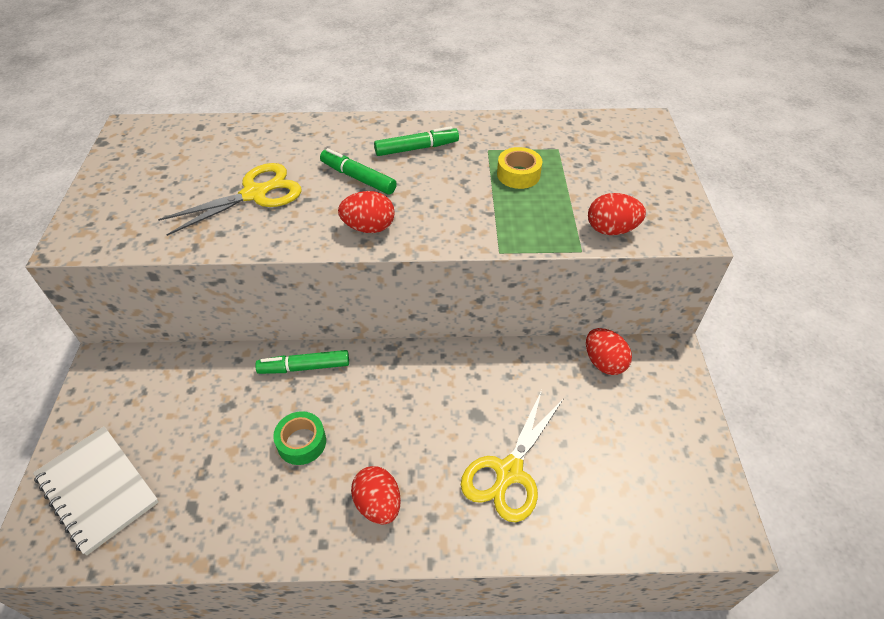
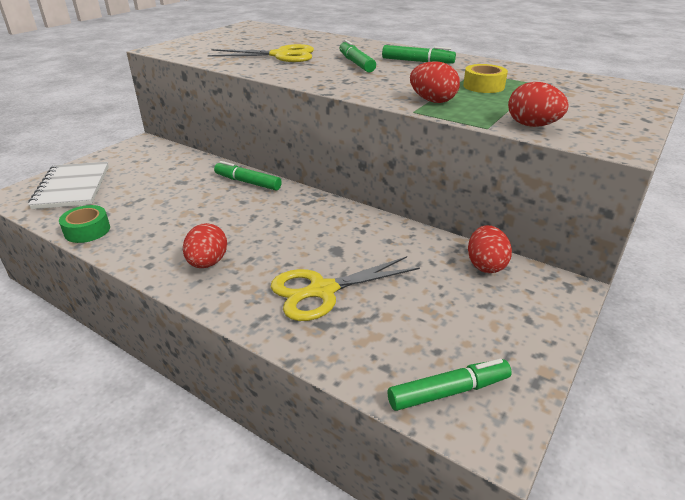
camera: 35 degrees right, 15 degrees down
green tape [273,411,326,465] -> green tape moved to [59,205,110,243]
red egg [338,191,395,233] -> red egg moved to [410,61,460,103]
none -> green marker [388,359,512,411]

